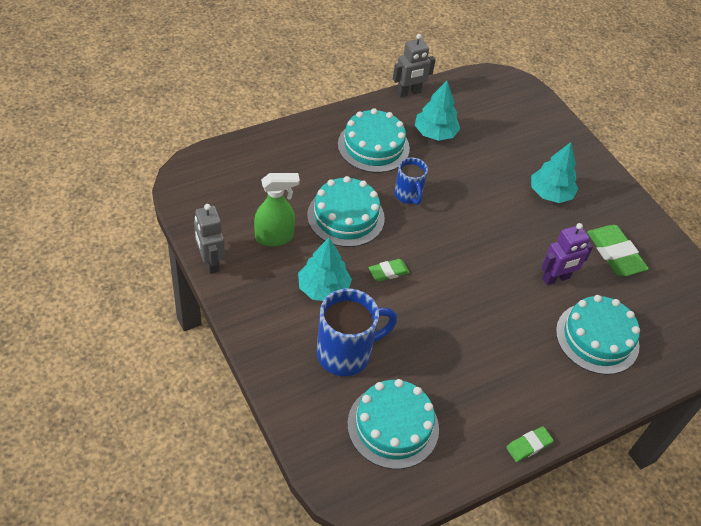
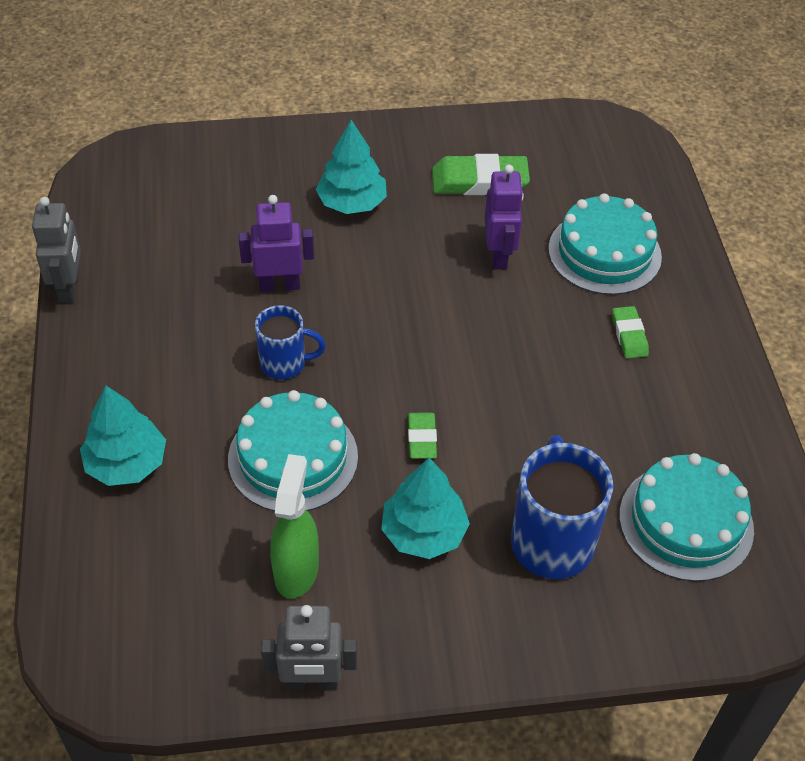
camera: 65 degrees left, 0 degrees up
turquoise cake [338,108,410,173] -> none
turquoise tree [415,81,460,141] -> turquoise tree moved to [80,386,166,486]
green eraser [506,426,554,462] -> green eraser moved to [612,306,649,359]
none -> purple robot [238,195,314,292]

